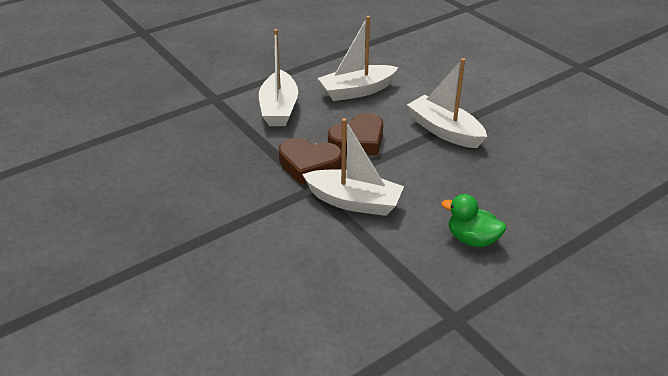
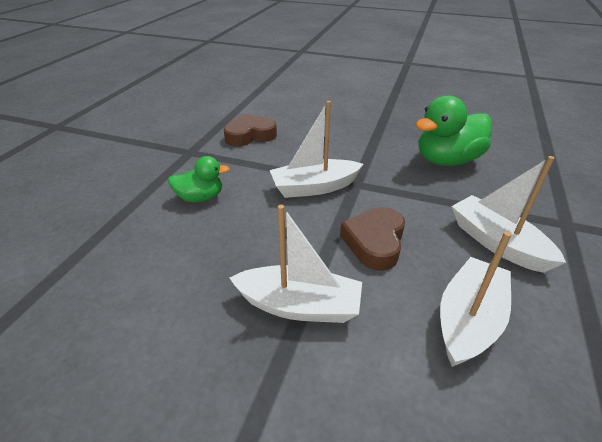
camera: 145 degrees right, 0 degrees up
brown heart [279,138,342,185] -> brown heart moved to [224,114,277,147]
none -> green duck [416,95,492,166]

